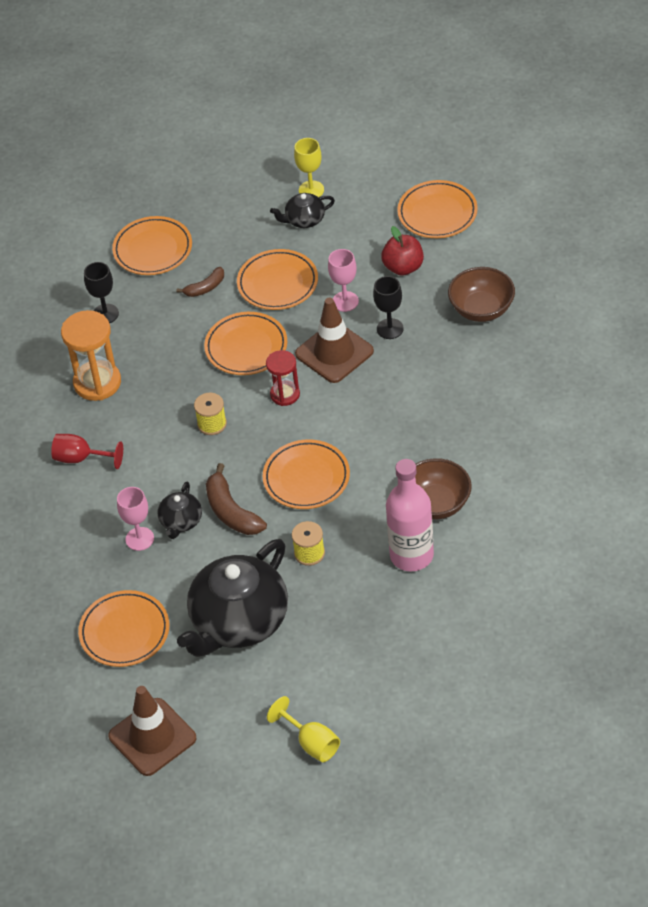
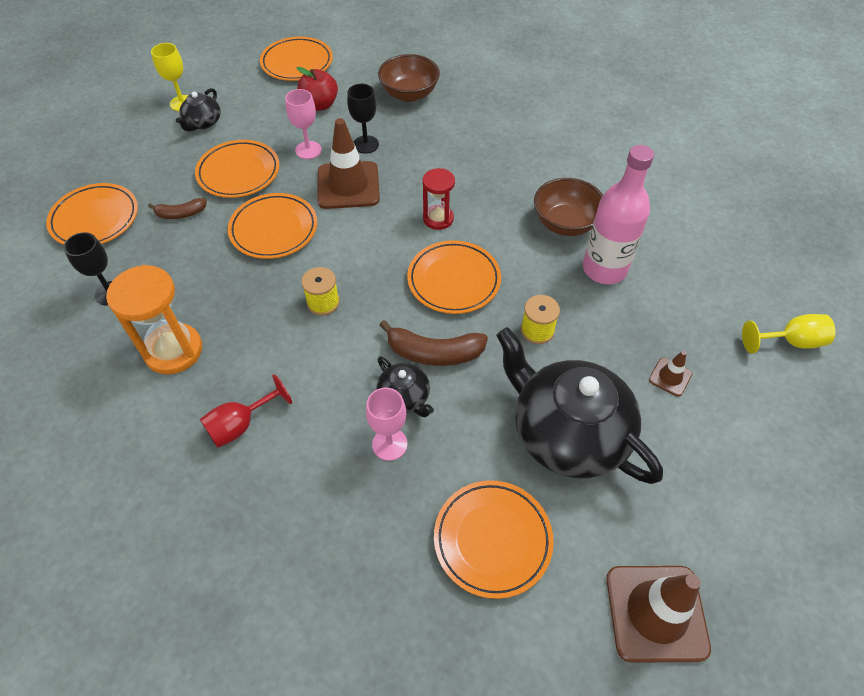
camera: 55 degrees left, 5 degrees up
brown banana [176,267,224,297] -> brown banana turned 75 degrees clockwise [148,198,207,219]
black teapot [177,539,288,657] -> black teapot turned 150 degrees clockwise [496,327,663,484]
red hourglass [266,350,300,406] -> red hourglass moved to [423,168,455,230]
yellow goblet [267,696,340,762] -> yellow goblet moved to [742,314,835,353]
none -> brown traffic cone [649,351,692,397]

